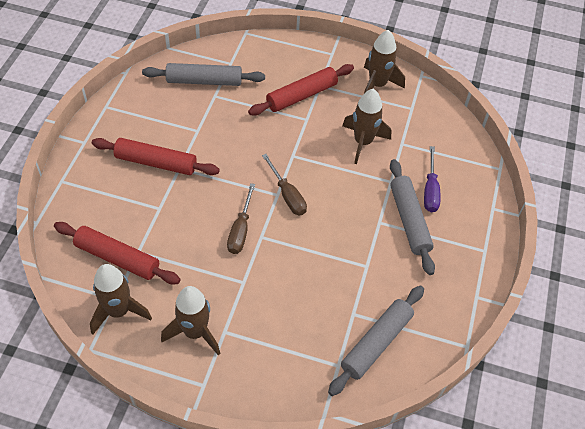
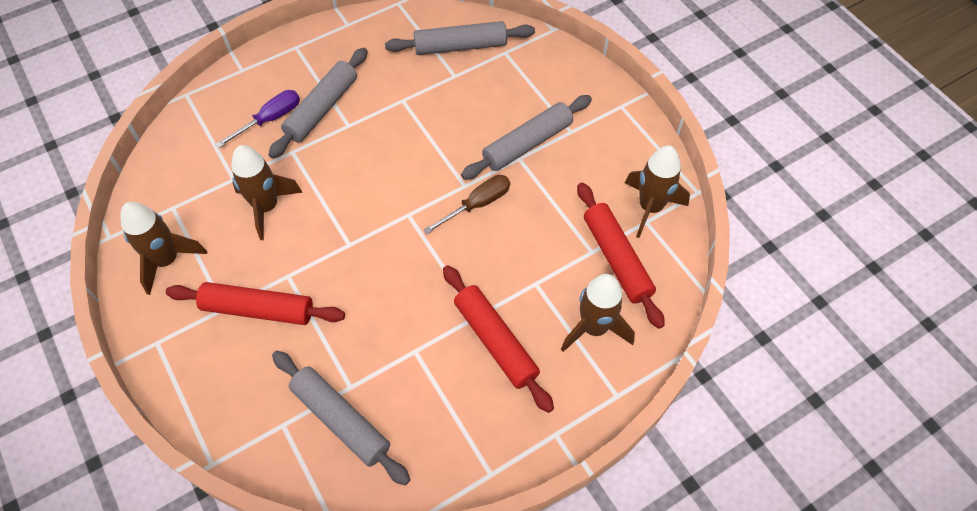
camera: 135 degrees left, 5 degrees up
brown rocket [161,286,220,356] -> brown rocket moved to [561,274,635,352]
brown screwdriver [262,154,307,215] -> none
none -> grey rolling pin [461,95,592,180]

